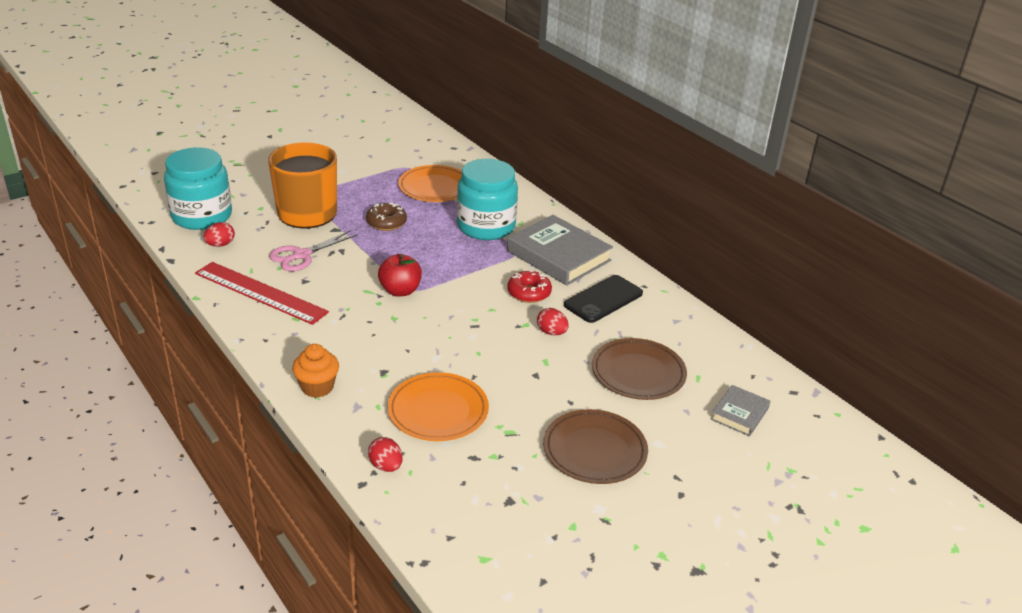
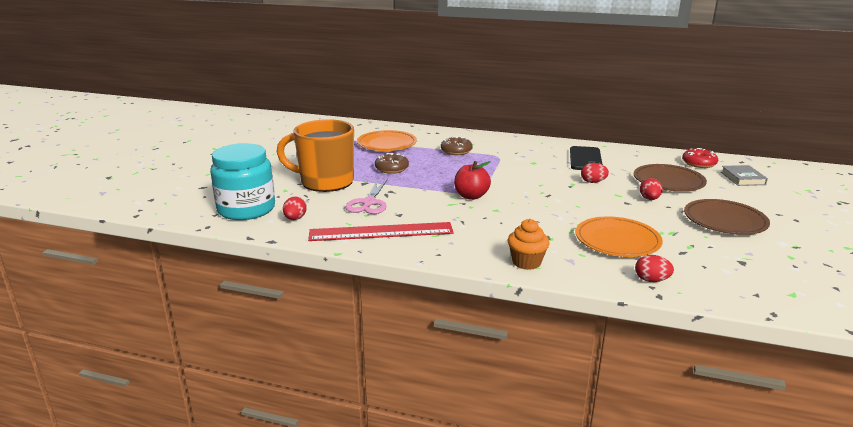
camera: 35 degrees left, 10 degrees down
turquoise jar [457,159,518,240] -> brown donut [441,136,473,155]
grey book [507,215,613,286] -> none
red donut [507,270,552,303] -> red donut moved to [682,148,718,168]
none -> red egg [640,178,663,200]

